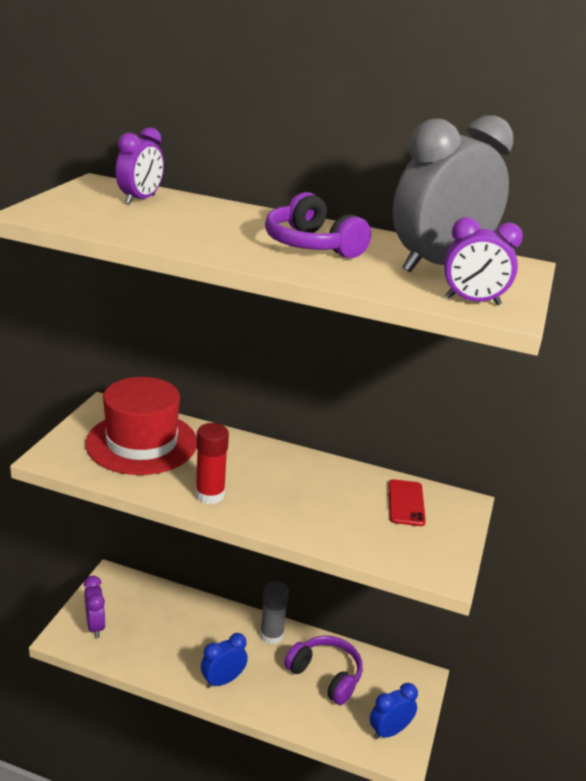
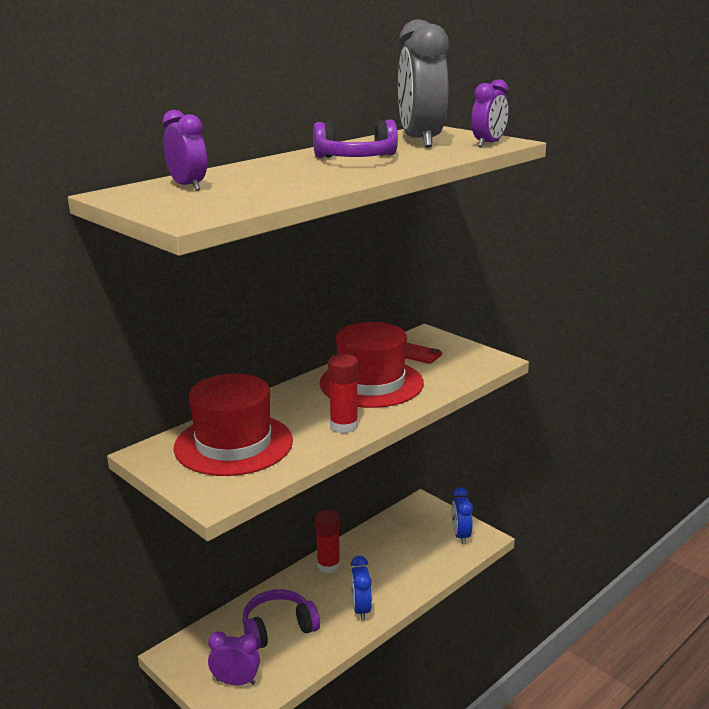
camera: 60 degrees left, 5 degrees down
grey glue stick [260,581,289,644] -> red glue stick [315,510,340,573]
purple headphones [284,636,363,705] -> purple headphones moved to [242,589,320,650]
none -> red hat [320,322,424,408]

